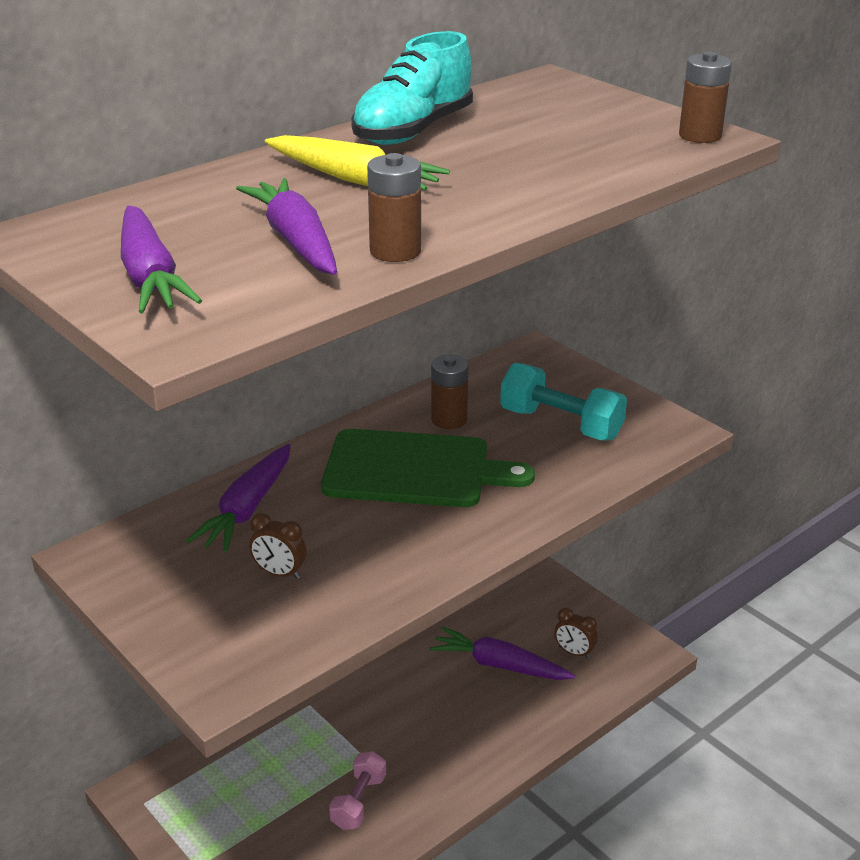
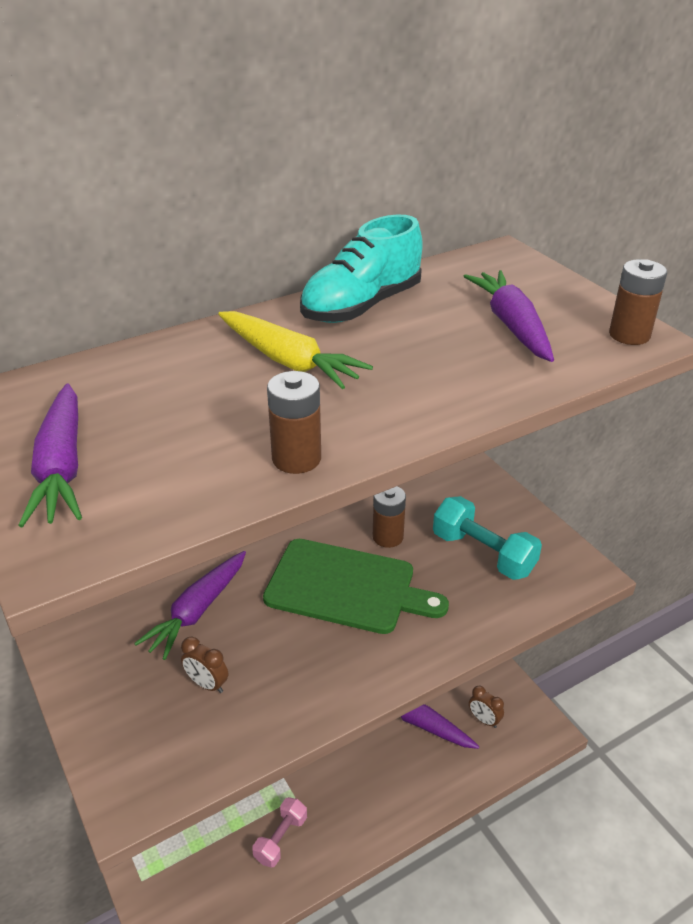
camera: 10 degrees right, 5 degrees up
purple carrot [236,178,337,275] -> purple carrot moved to [463,270,554,362]

